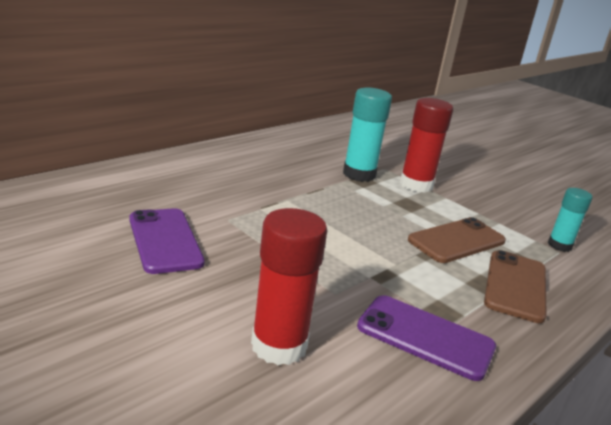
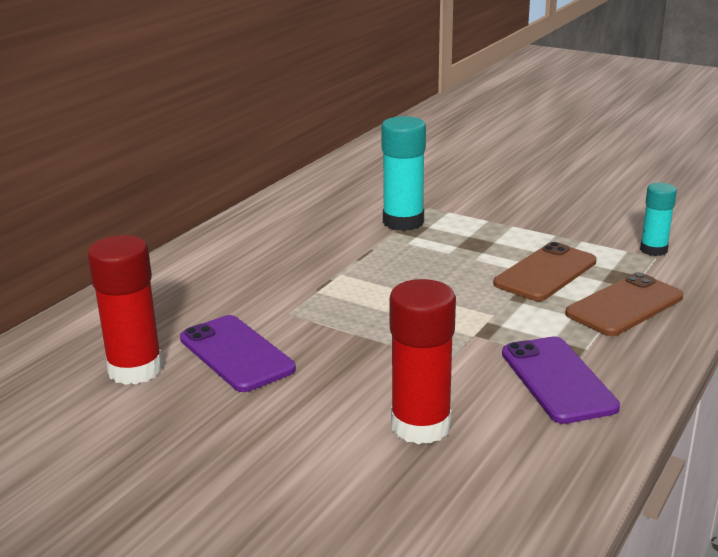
camera: 10 degrees left, 0 degrees up
purple phone [357,295,496,381] -> purple phone turned 60 degrees clockwise [502,336,620,424]
red glue stick [400,98,453,193] -> red glue stick moved to [87,235,163,385]
brown phone [484,250,547,323] -> brown phone turned 45 degrees clockwise [565,273,683,336]

